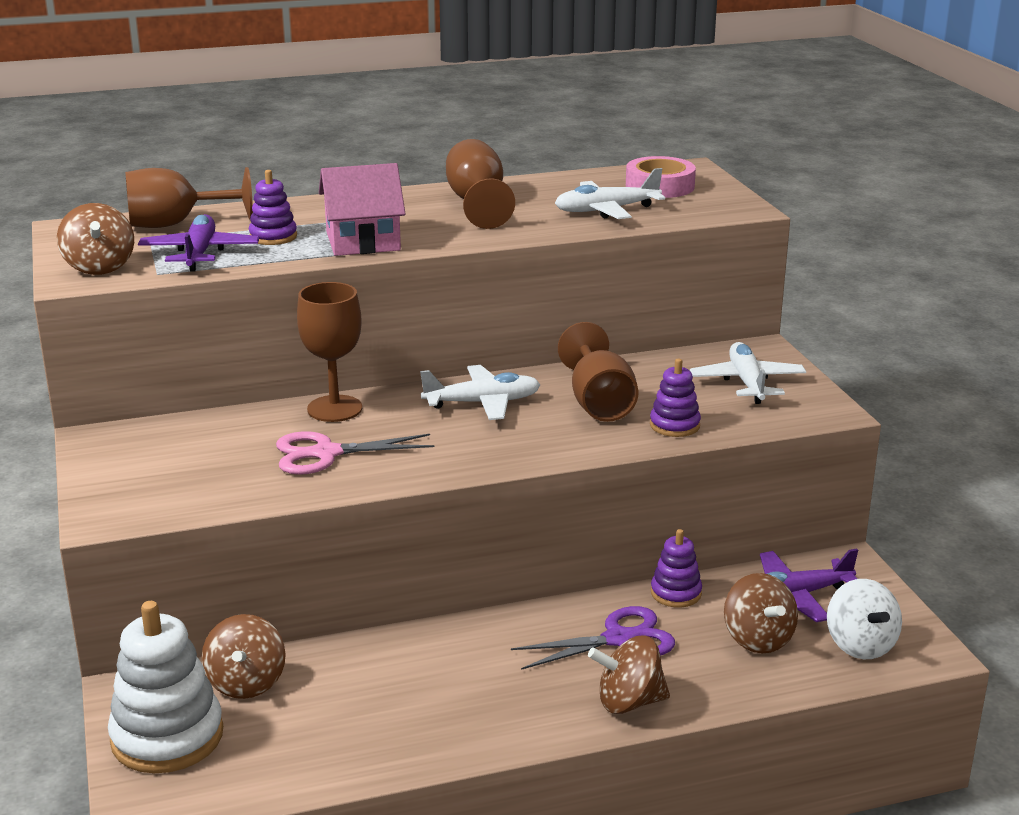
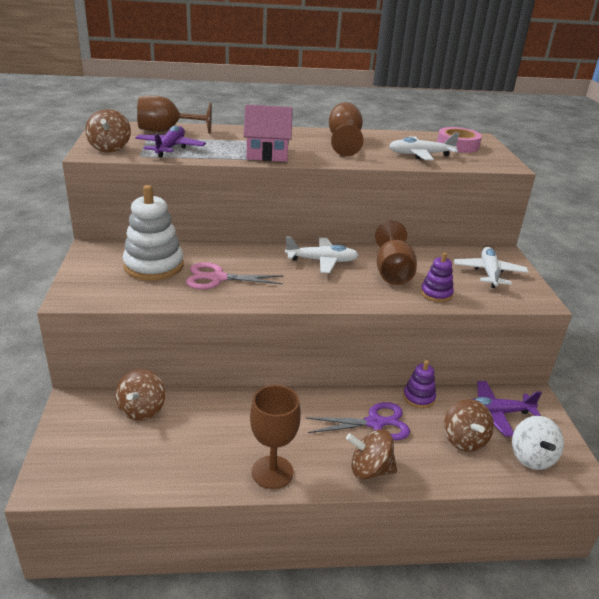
camera: 10 degrees right, 5 degrees up
white stacking toy [108,601,223,773] -> white stacking toy moved to [122,185,184,281]
purple stacking toy [249,170,297,245] -> none
brown goblet [297,282,362,422] -> brown goblet moved to [250,385,301,489]

